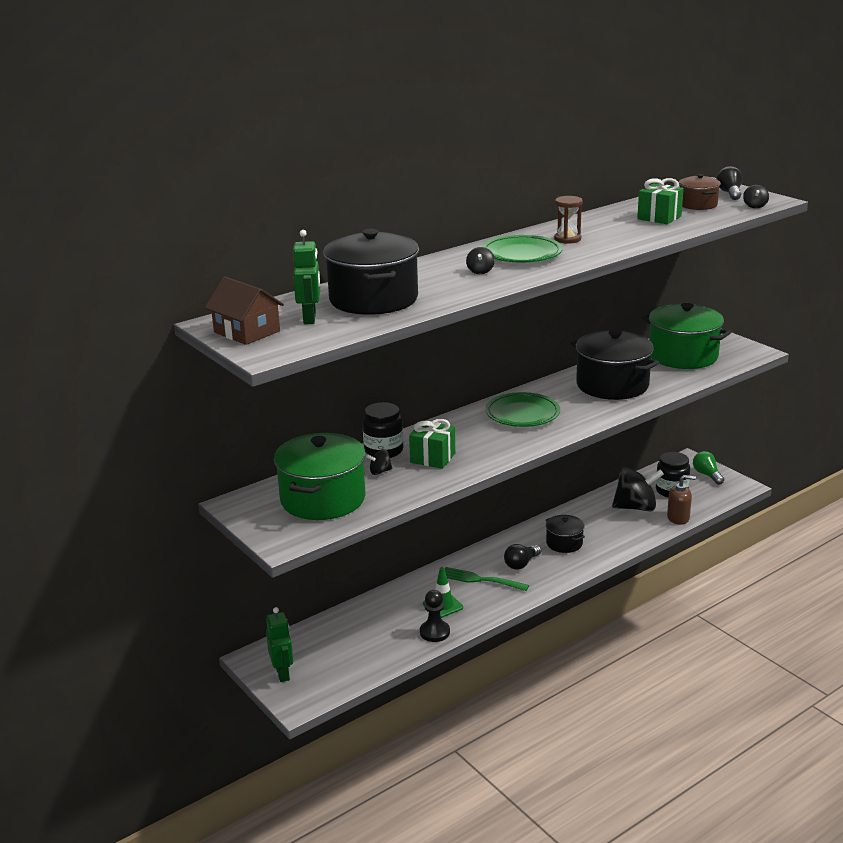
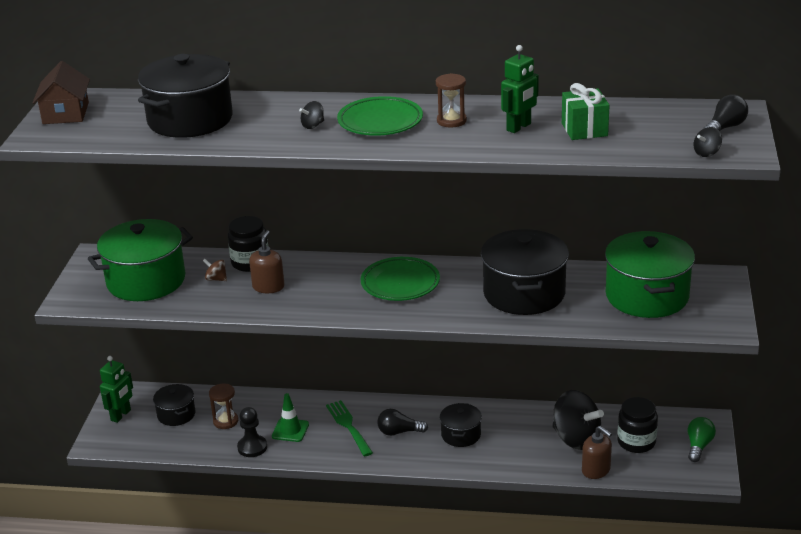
camera: 45 degrees right, 5 degrees up
green robot [293,230,320,324] -> green robot moved to [501,45,539,133]
black spinning top [366,449,393,475] -> brown spinning top [203,259,227,281]
green gift [409,419,455,469] -> brown soap dispenser [249,230,284,293]
brown pot [679,174,721,210] -> none
none -> black pot [153,384,195,426]
none -> brown hourglass [209,384,238,429]

